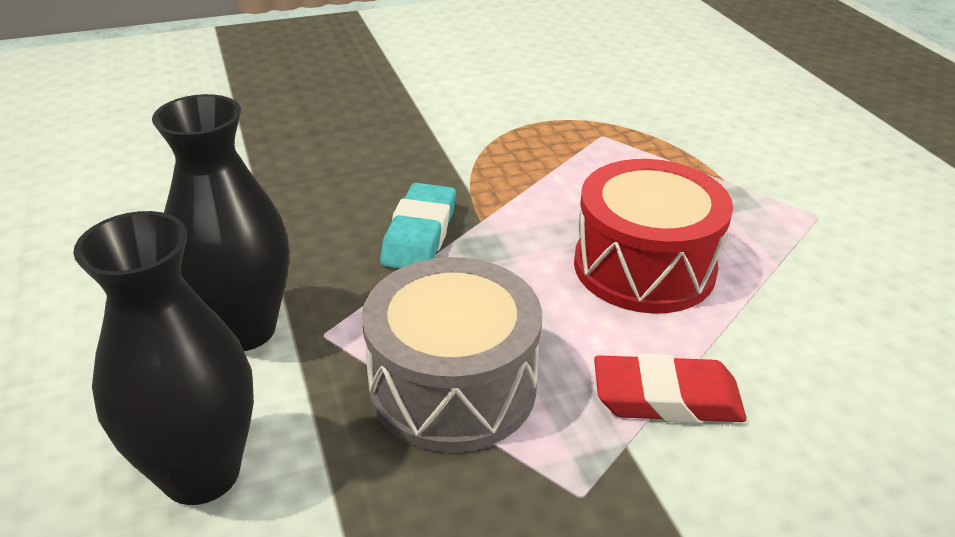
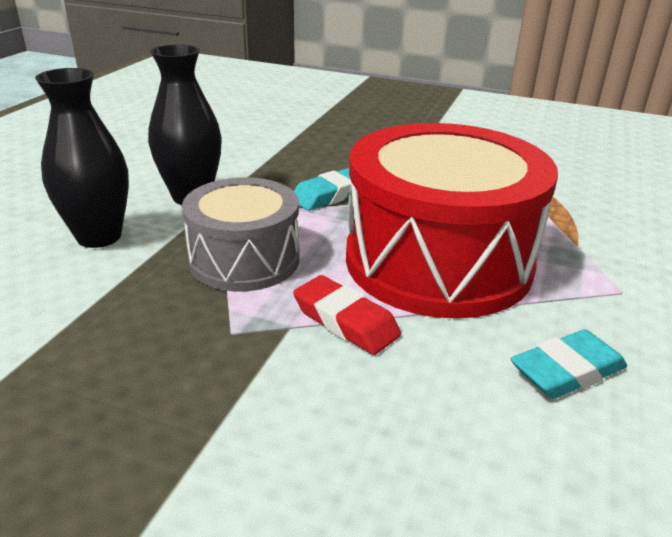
camera: 40 degrees right, 5 degrees down
red drum [574,159,733,314] -> red drum [346,123,558,319], size x1.71
none -> turquoise eraser [511,329,627,399]

